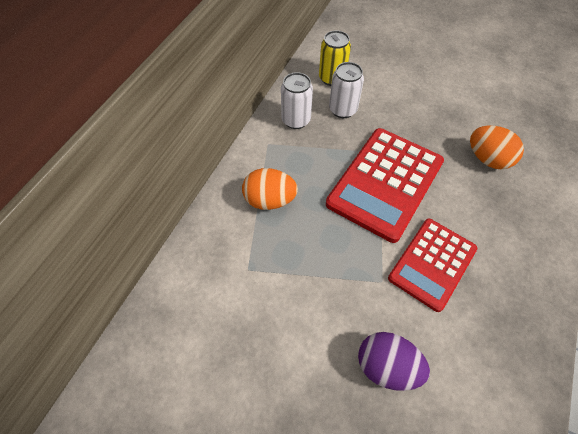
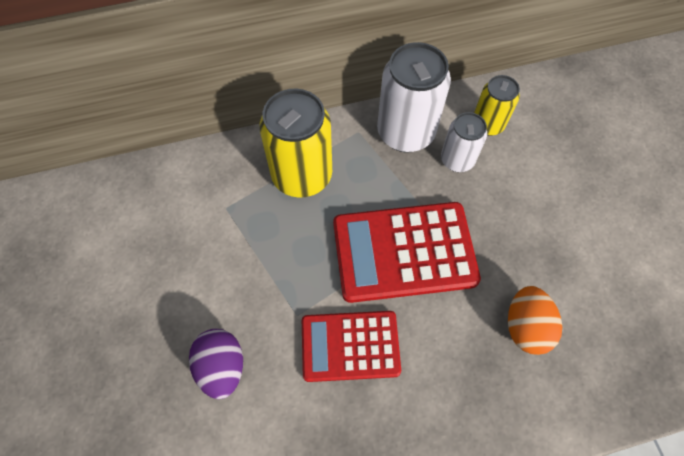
camera: 50 degrees right, 5 degrees up
orange egg [242,168,298,210] -> yellow can [259,89,332,198]
white can [281,72,313,129] -> white can [377,42,451,153], size x1.71

